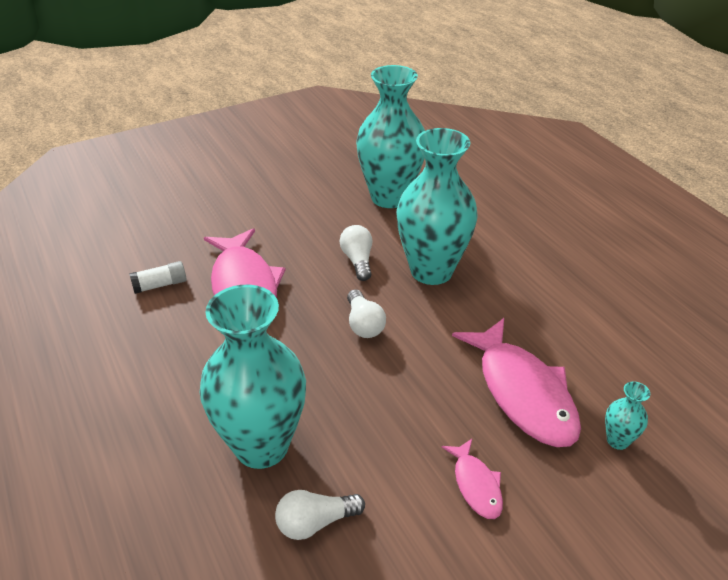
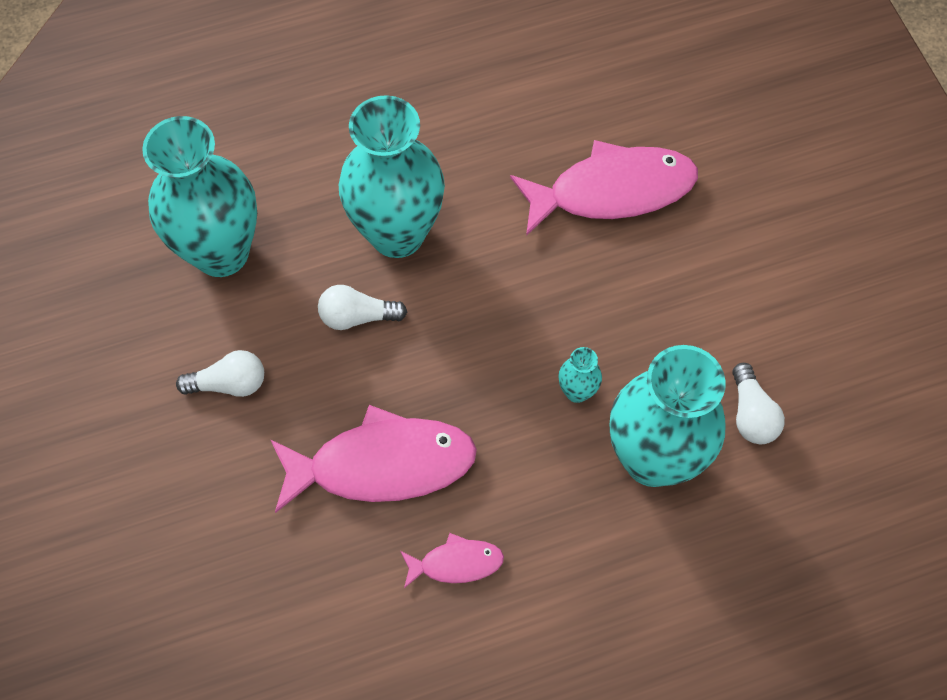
camera: 80 degrees left, 25 degrees up
white glue stick [129,261,186,294] -> none
white light bulb [347,289,386,338] -> white light bulb moved to [176,350,264,397]
pink fish [442,439,503,519] -> pink fish moved to [400,533,504,588]
turquoise vase [605,381,650,450] -> turquoise vase moved to [558,347,602,403]

